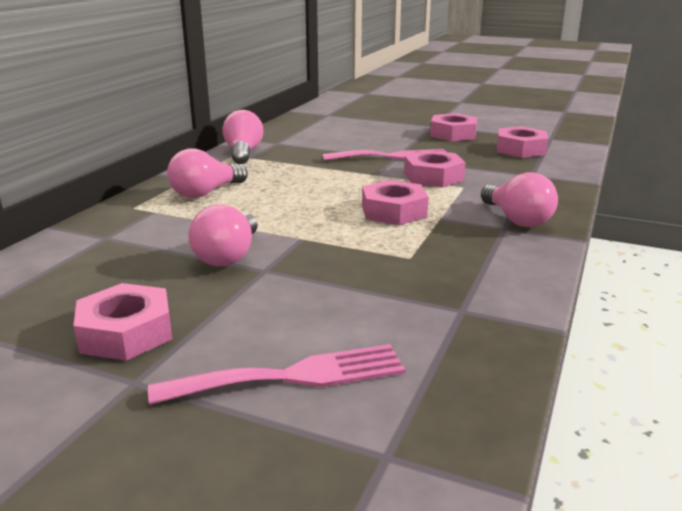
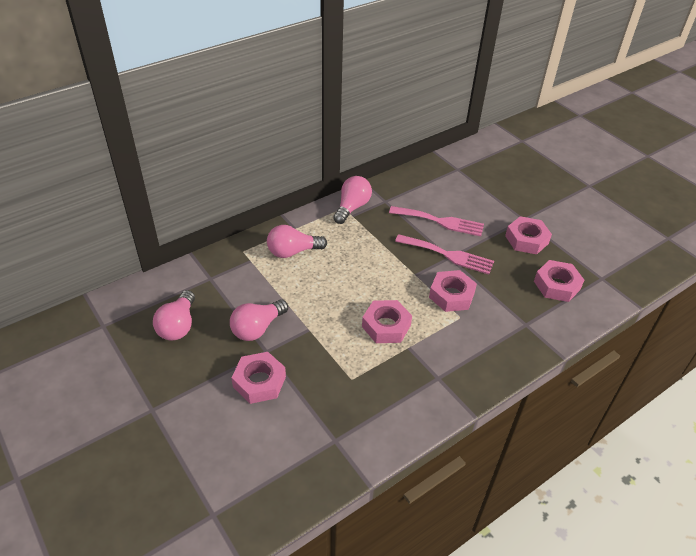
camera: 30 degrees right, 20 degrees up
pink nut [73,283,172,361] -> pink nut moved to [231,352,286,404]
pink fork [148,344,405,405] -> pink fork moved to [389,206,484,236]
pink light bulb [481,172,558,227] -> pink light bulb moved to [153,290,195,340]

